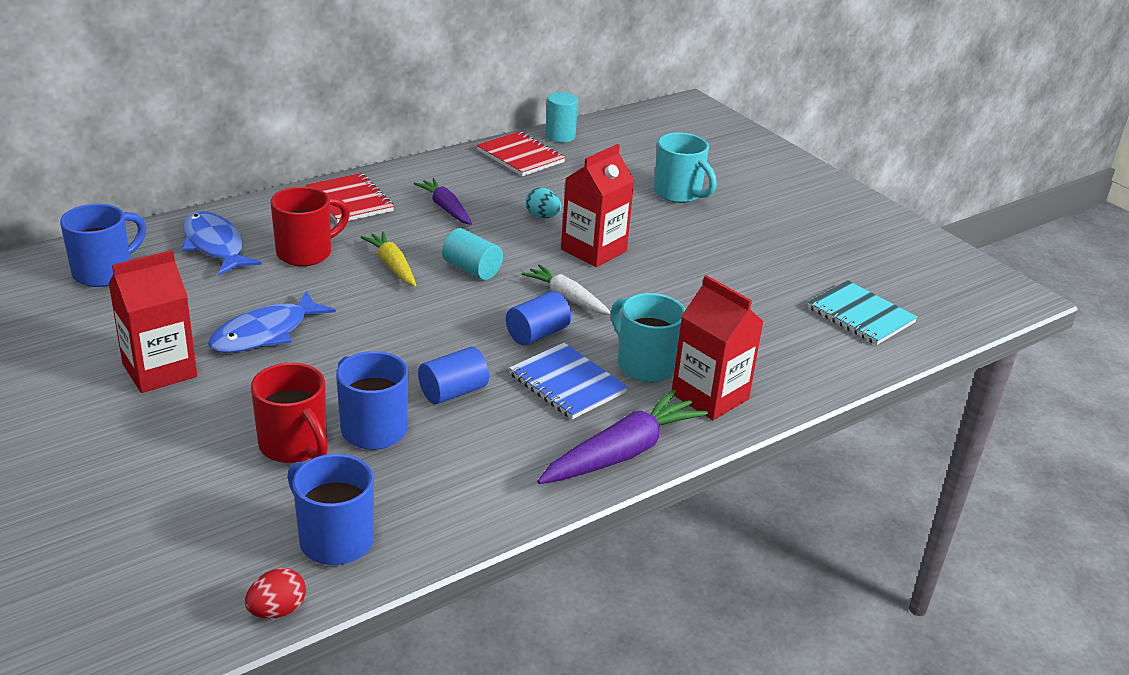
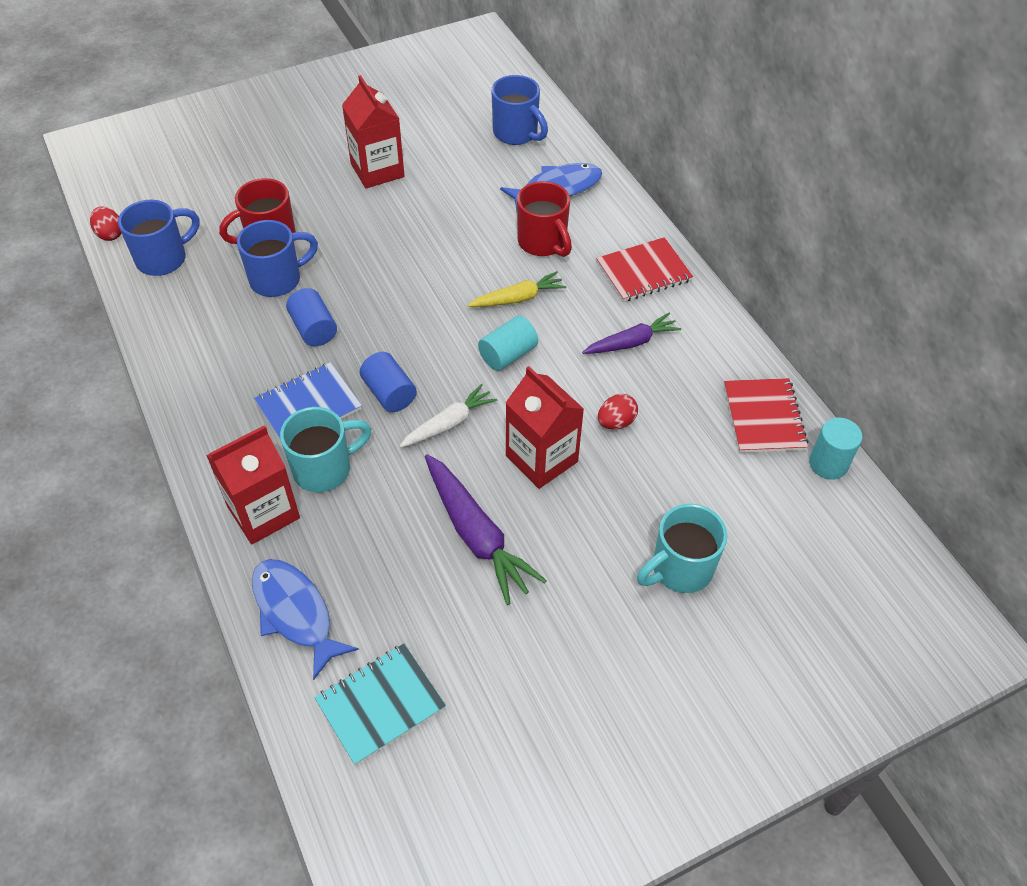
camera: 100 degrees right, 20 degrees up
blue fish [208,290,336,353] -> blue fish moved to [252,559,359,680]
red notebook [476,131,566,176] -> red notebook turned 60 degrees counterclockwise [724,378,808,453]
turquoise egg [526,187,561,219] -> red egg [598,394,638,429]
purple carrot [537,389,708,484] -> purple carrot moved to [425,454,547,605]

